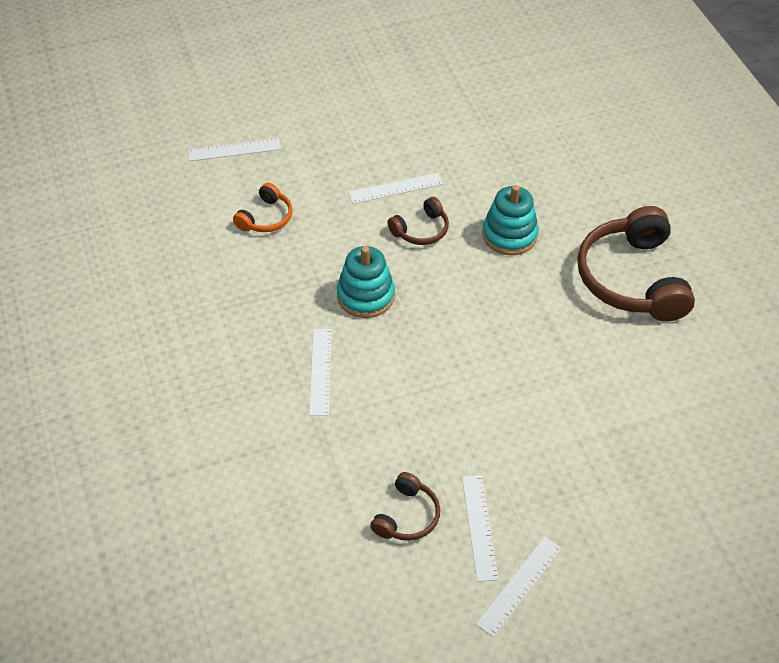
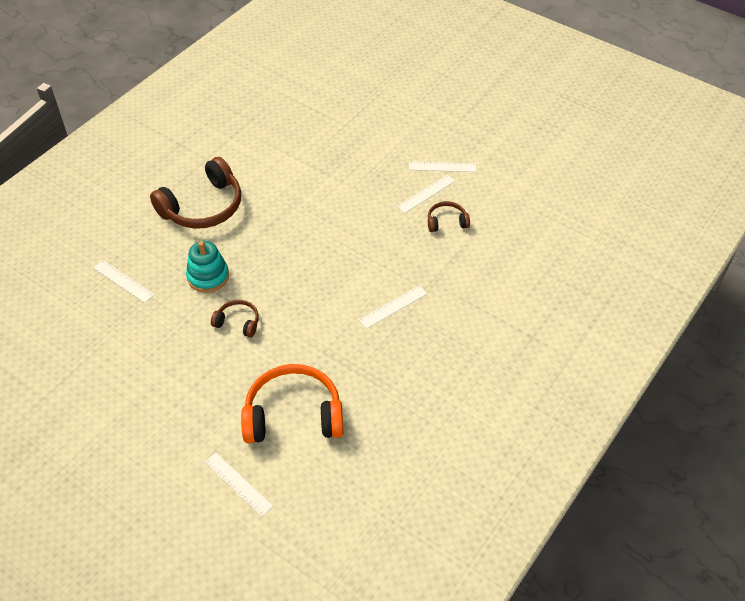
camera: 125 degrees left, 0 degrees up
orange headphones [233,183,292,232] -> orange headphones [241,364,344,443], size x2.05
turquoise stacking toy [337,246,395,318] -> none
white ruler [348,173,443,204] -> white ruler moved to [94,260,154,303]

